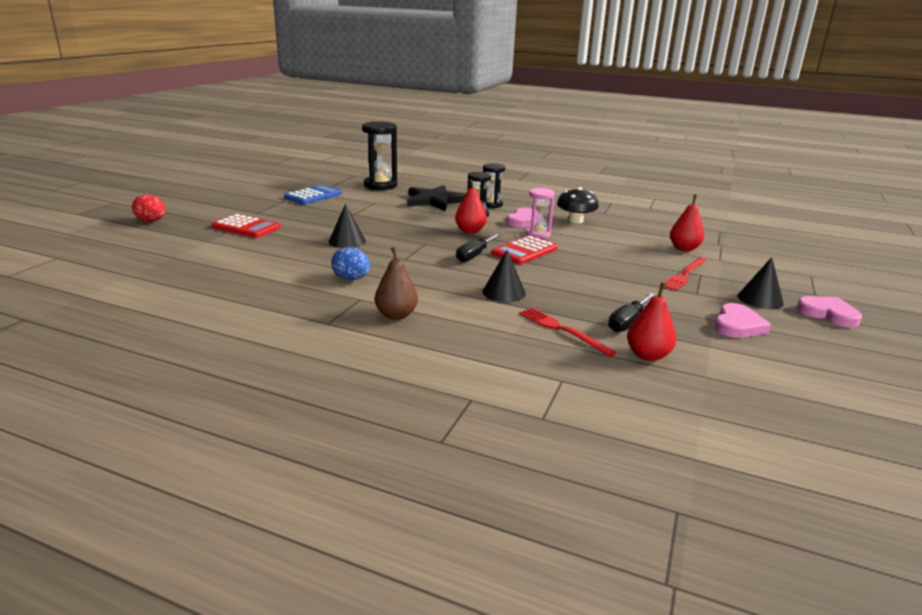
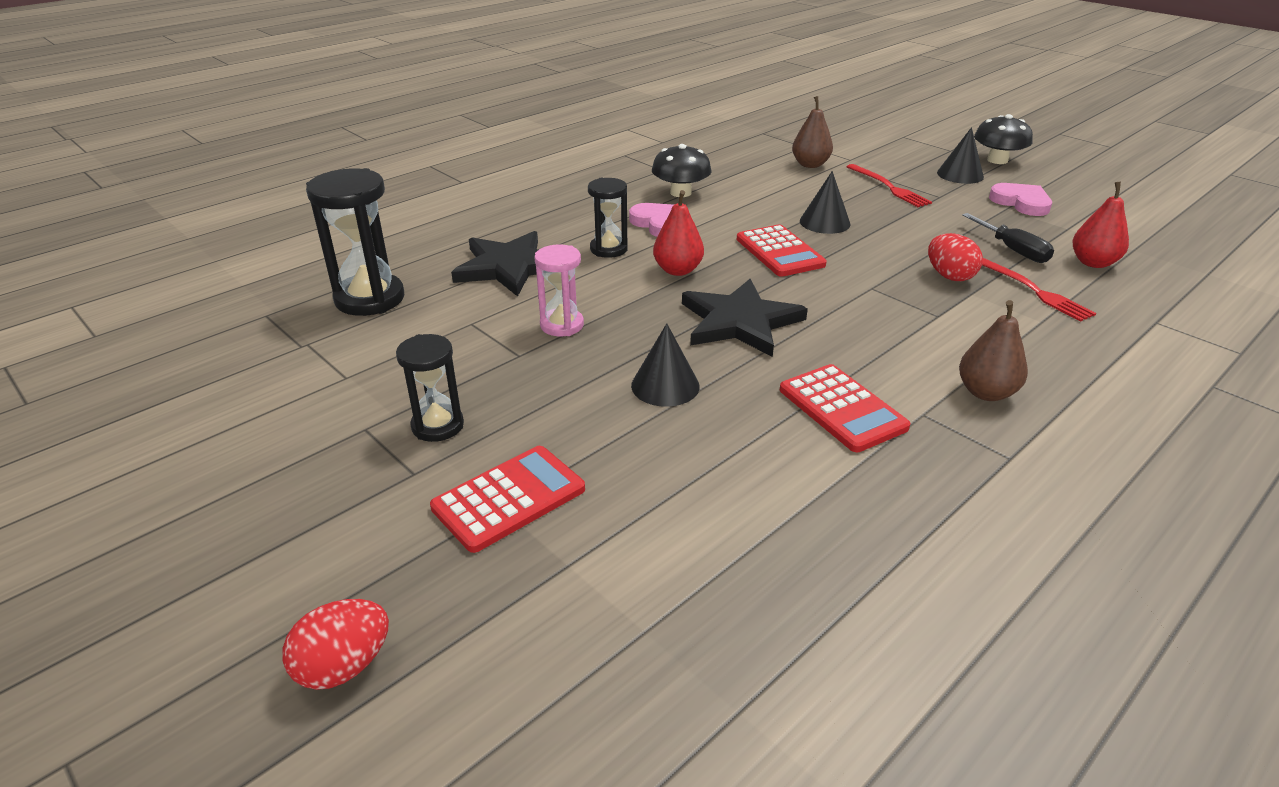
camera: 65 degrees left, 10 degrees up
blue calculator [284,185,342,205] -> none
blue egg [331,247,370,280] -> red calculator [780,364,911,452]
black screwdriver [456,234,501,262] -> none
black cone [482,250,526,302] -> black cone moved to [800,171,850,234]
black hourglass [483,163,505,208] -> black hourglass moved to [396,334,464,442]
red fork [519,308,616,357] -> red fork turned 105 degrees counterclockwise [982,258,1096,322]
pink hourglass [526,188,555,239] -> pink hourglass moved to [534,245,584,336]
red pear [670,194,704,251] -> brown pear [792,96,833,168]
pink heart [796,296,862,328] -> black mushroom [974,114,1033,164]
none -> black star [682,279,808,357]
none -> red egg [928,233,983,281]

